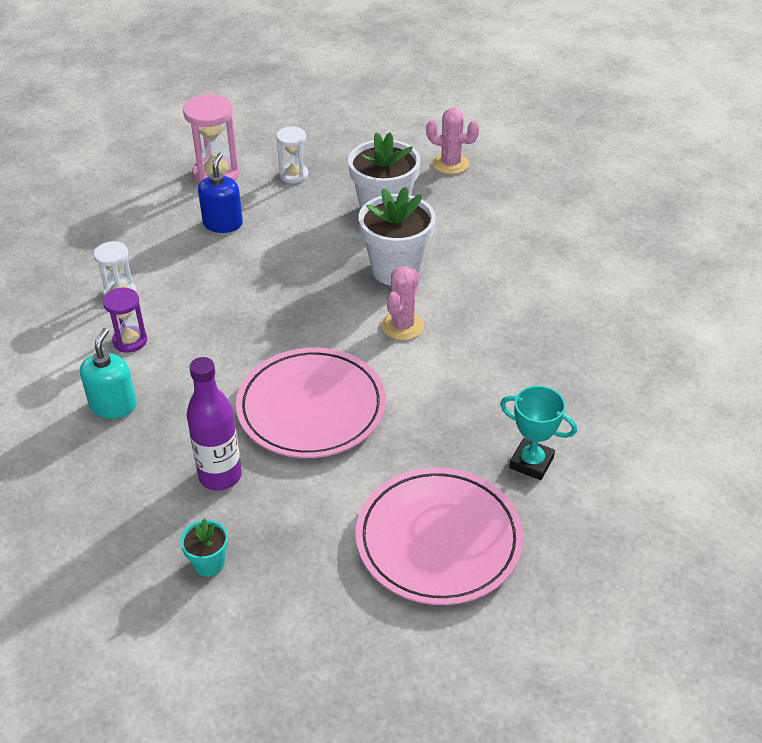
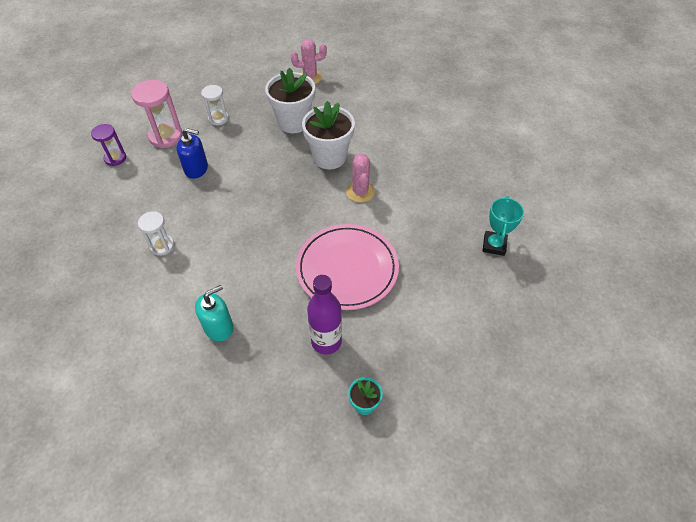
camera: 30 degrees left, 10 degrees up
turquoise soap dispenser [80,328,137,419] -> turquoise soap dispenser turned 75 degrees clockwise [195,285,233,341]
purple hourglass [103,288,147,353] -> purple hourglass moved to [91,124,126,166]
blue soap dispenser [198,153,243,233] -> blue soap dispenser turned 120 degrees clockwise [176,128,208,179]
pink plate [356,467,523,605] -> none
turquoise trophy [500,386,577,480] -> turquoise trophy turned 75 degrees counterclockwise [483,196,524,256]

